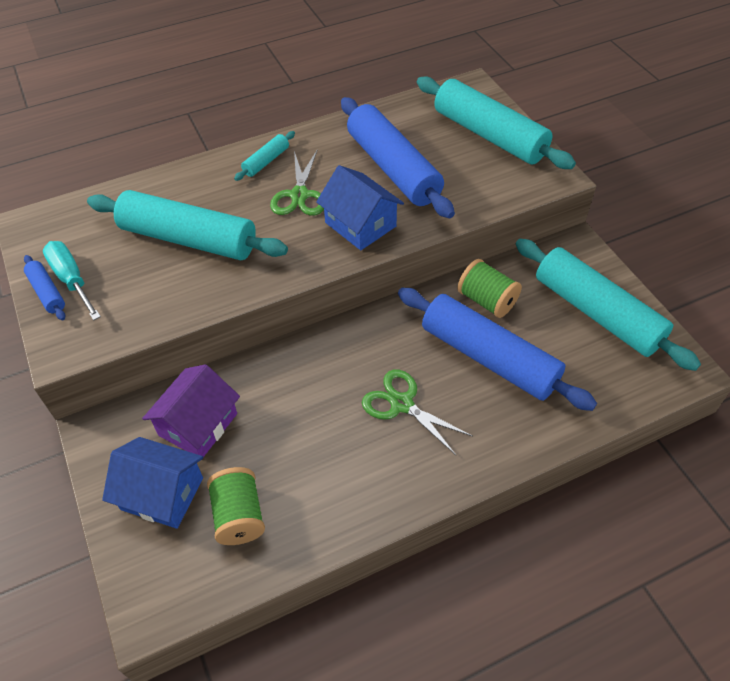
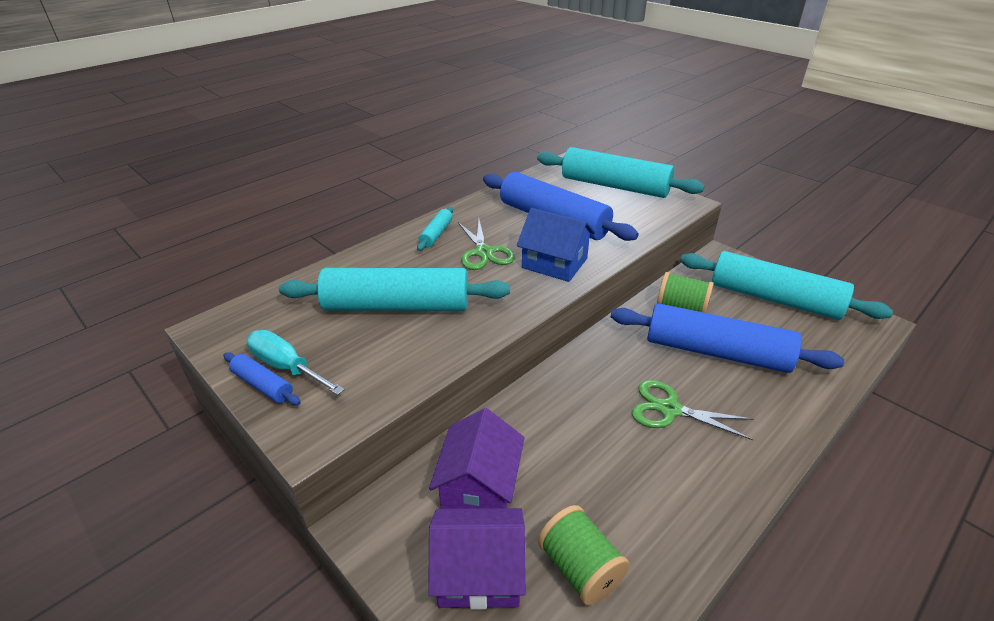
camera: 20 degrees left, 15 degrees down
blue house [102,437,203,529] -> purple house [428,508,526,610]

